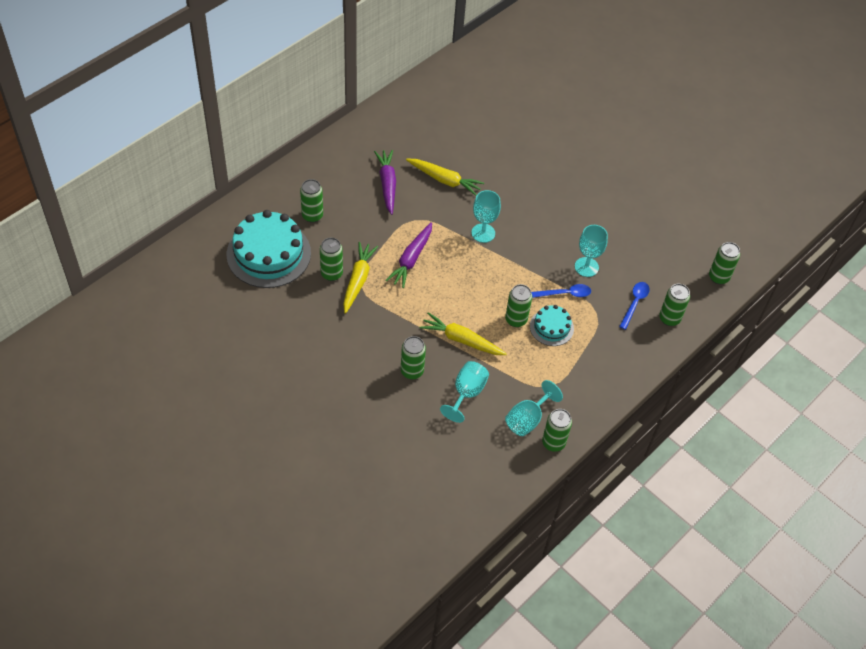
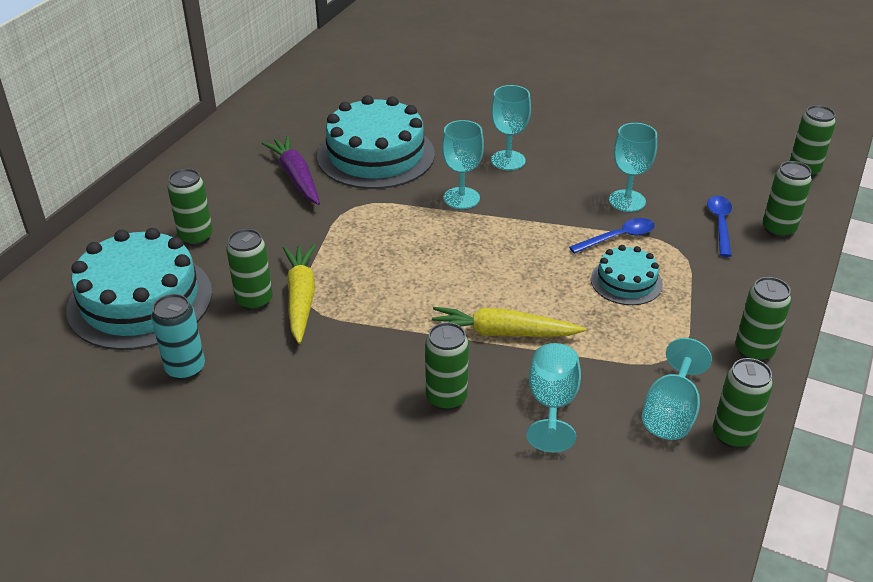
camera: 15 degrees left, 15 degrees down
purple carrot [385,222,432,288] -> none
yellow carrot [406,159,484,196] -> turquoise cake [317,95,435,189]
green can [505,284,532,327] -> green can moved to [735,277,791,361]
none -> turquoise can [151,294,205,380]
none -> turquoise goblet [491,85,531,170]

